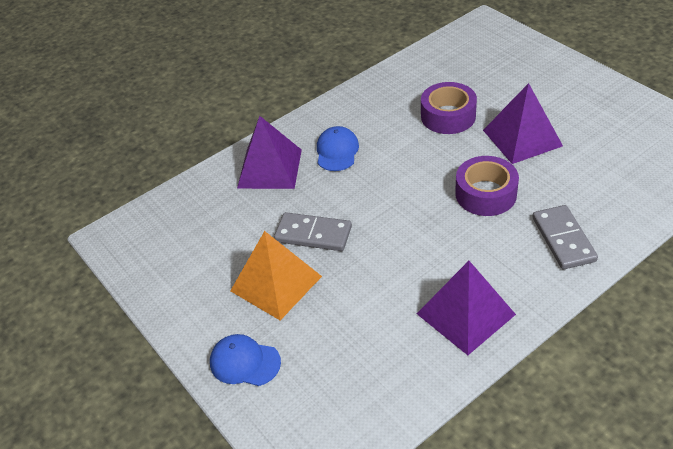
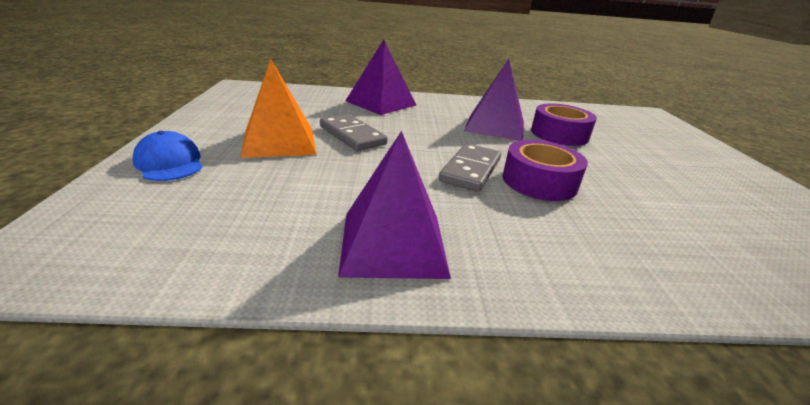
camera: 30 degrees right, 15 degrees down
blue cap [317,126,359,171] -> none
purple pyramid [483,83,563,164] -> purple pyramid moved to [464,59,524,141]
grey domino [533,205,598,269] -> grey domino moved to [439,144,501,192]

